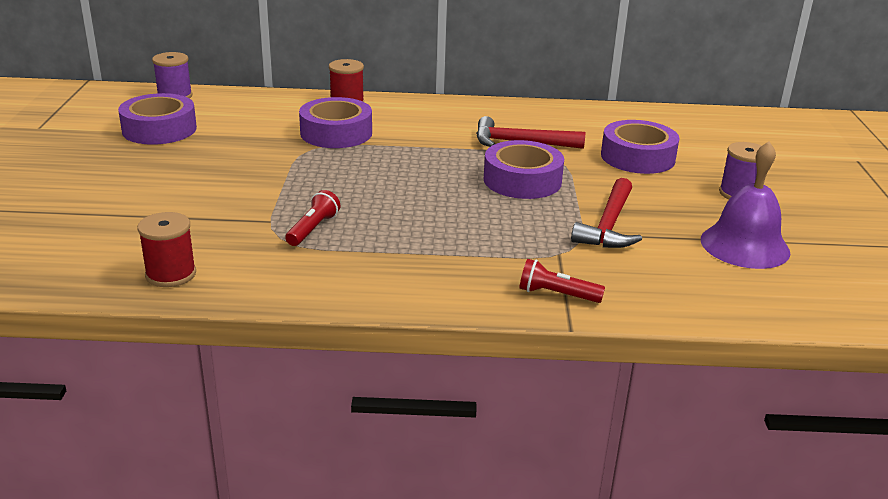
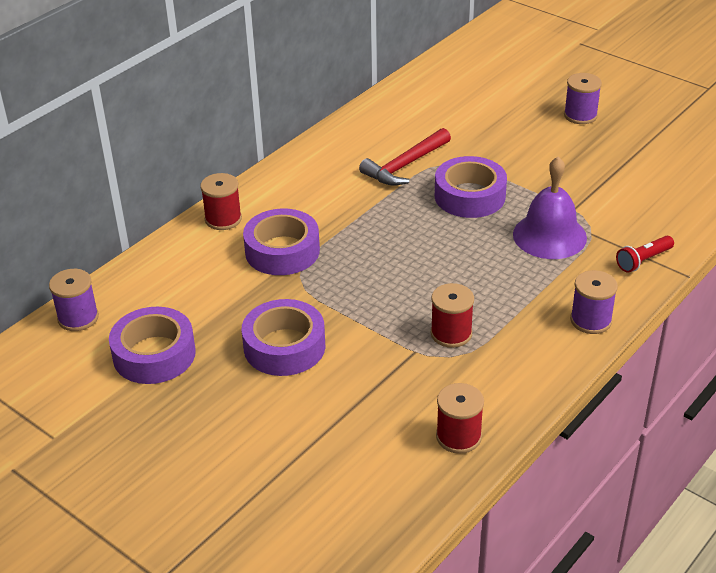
camera: 50 degrees left, 10 degrees up
red flashlight [285,190,340,246] -> red spool [431,283,474,348]
red hammer [571,178,642,248] -> none
purple tape [601,120,680,174] -> purple tape moved to [242,299,325,376]
purple bell [701,141,790,269] -> purple bell moved to [513,156,587,259]
none -> purple spool [570,270,618,334]

